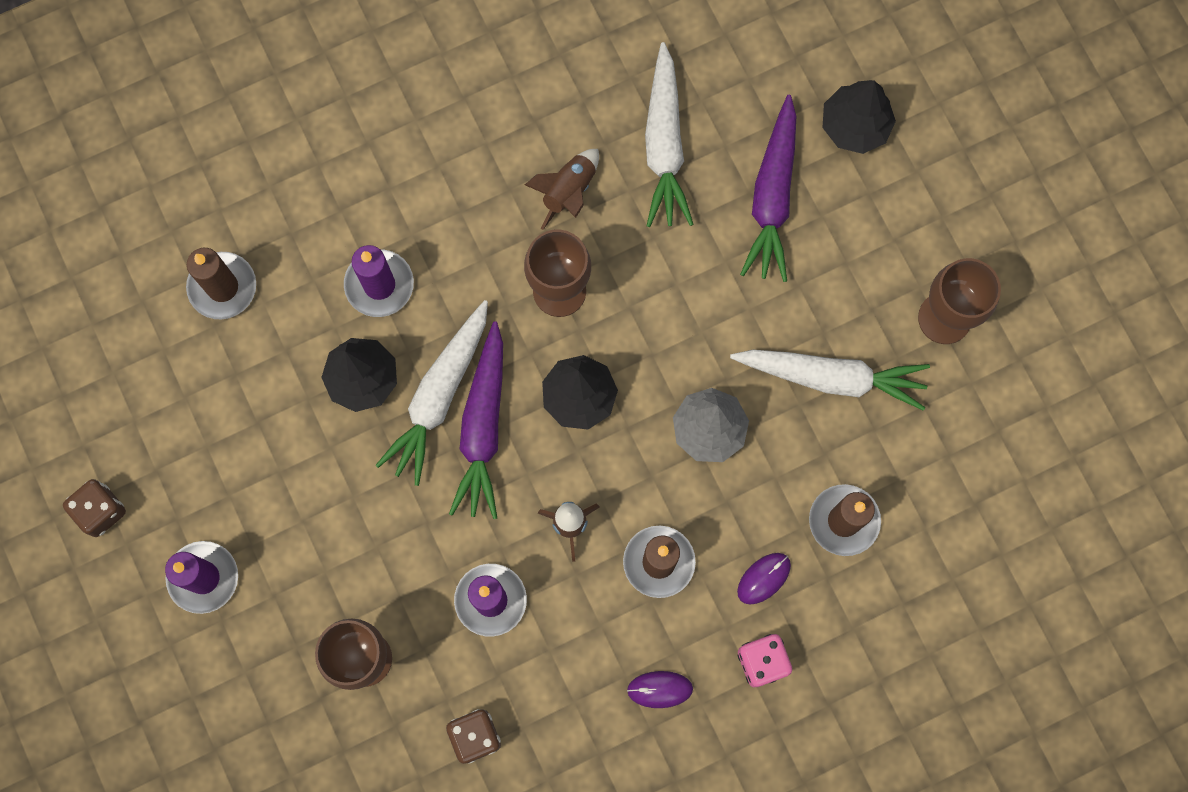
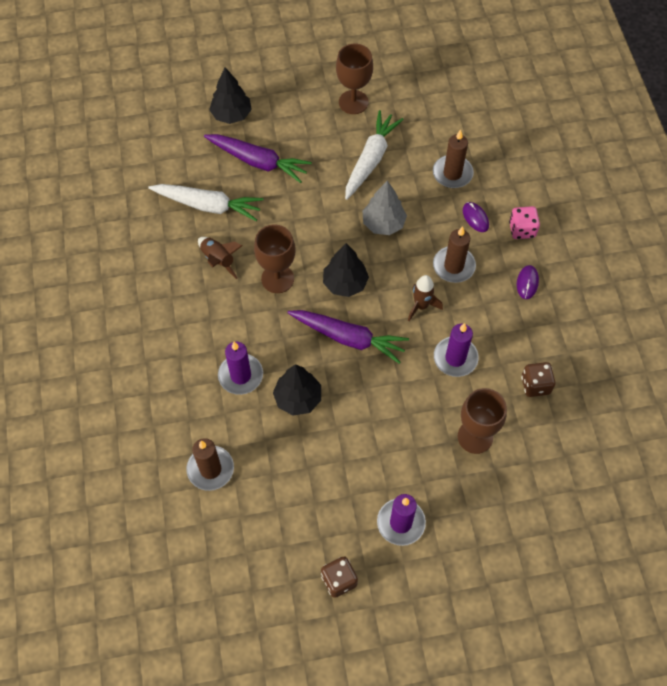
camera: 75 degrees left, 15 degrees down
white carrot [375,300,488,486] -> none

